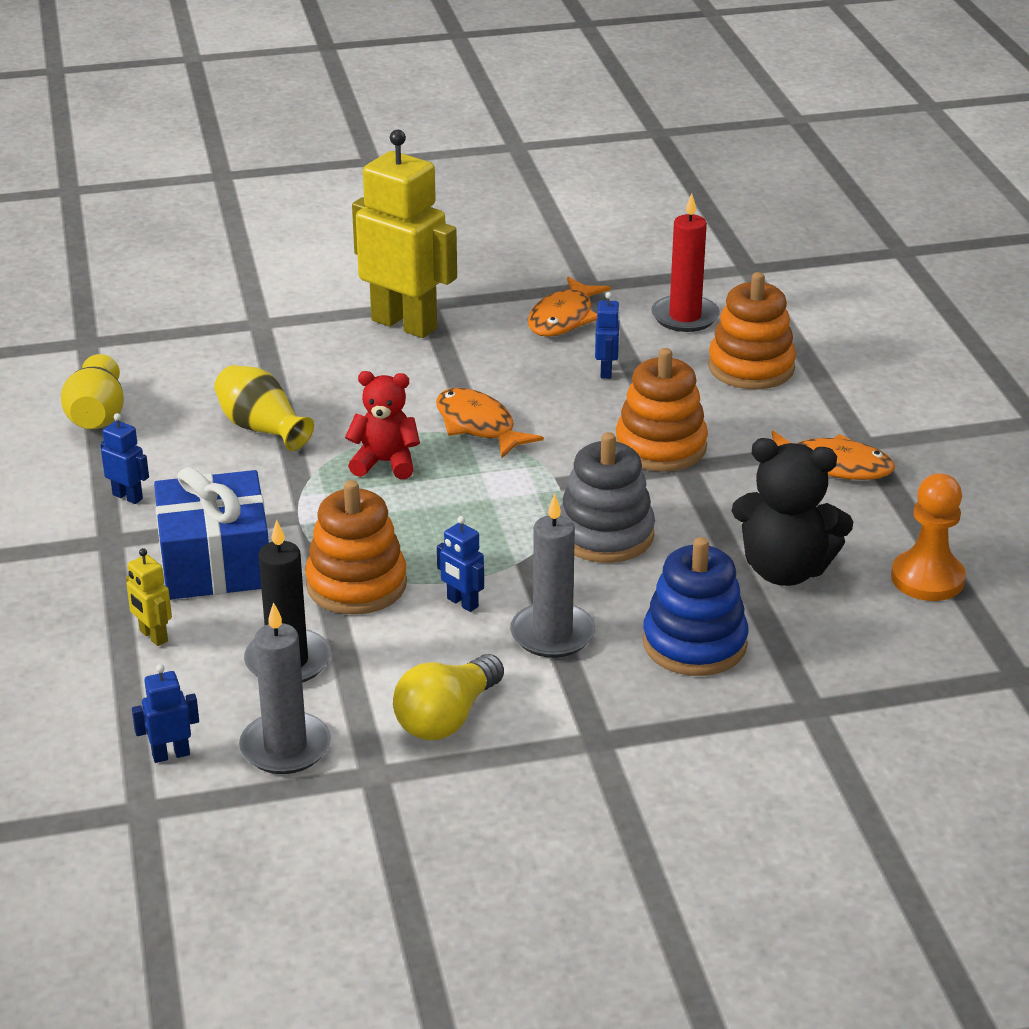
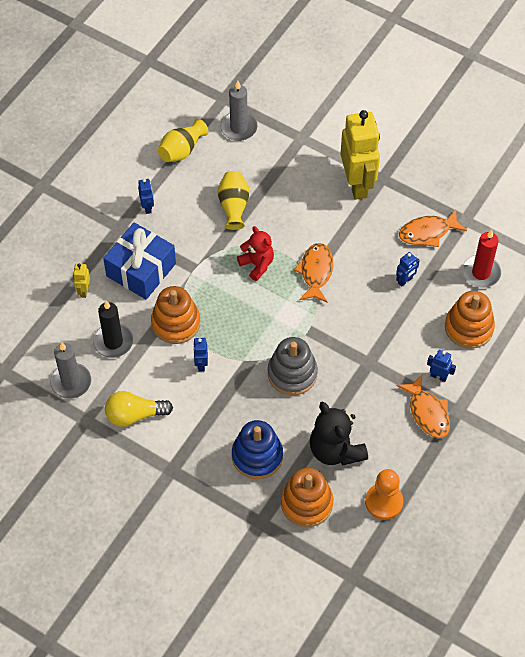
camera: 45 degrees right, 25 degrees up
blue robot [132,664,199,763] -> blue robot moved to [427,350,456,382]
grey candle [510,494,595,658] -> grey candle moved to [220,81,257,141]
orange stacking toy [616,348,708,472] -> orange stacking toy moved to [281,468,334,527]

